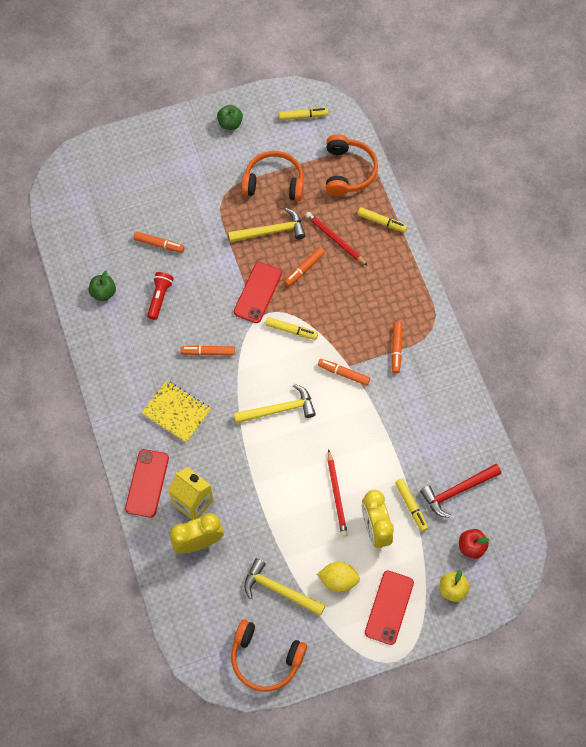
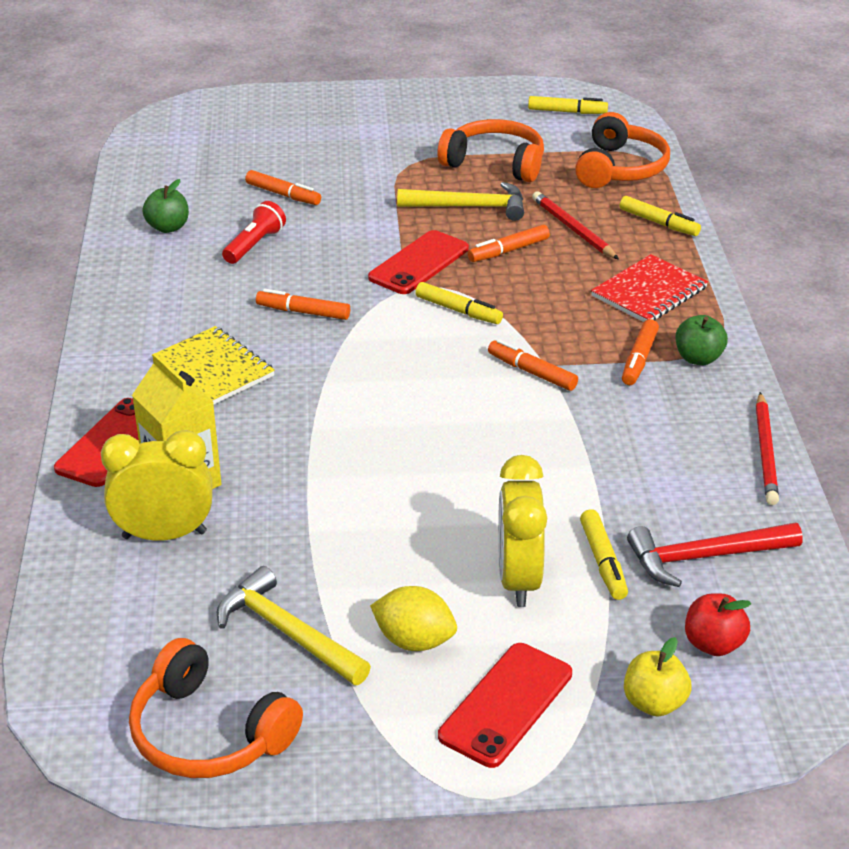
camera: 15 degrees right, 30 degrees down
green apple [217,105,243,130] -> green apple moved to [676,315,728,365]
yellow hammer [234,384,316,424] -> none
red pencil [328,449,348,537] -> red pencil moved to [756,392,779,505]
none -> red notebook [591,254,708,322]

